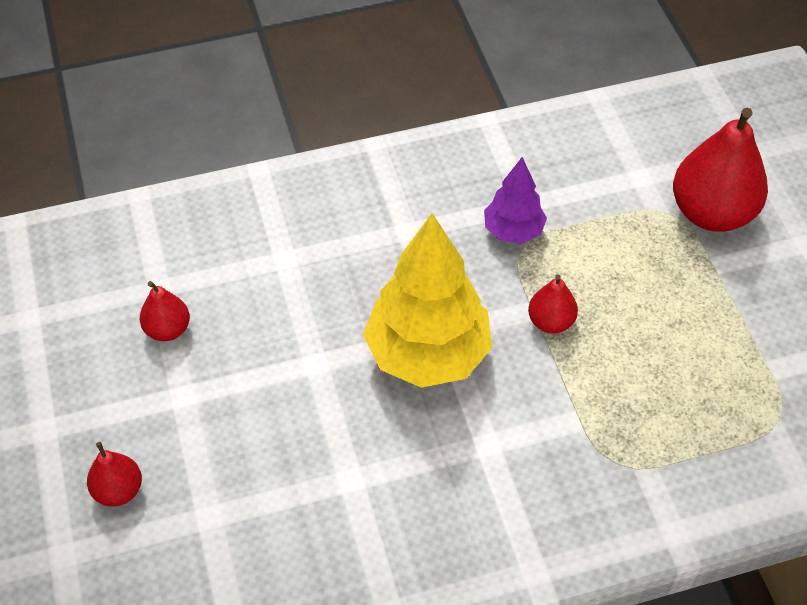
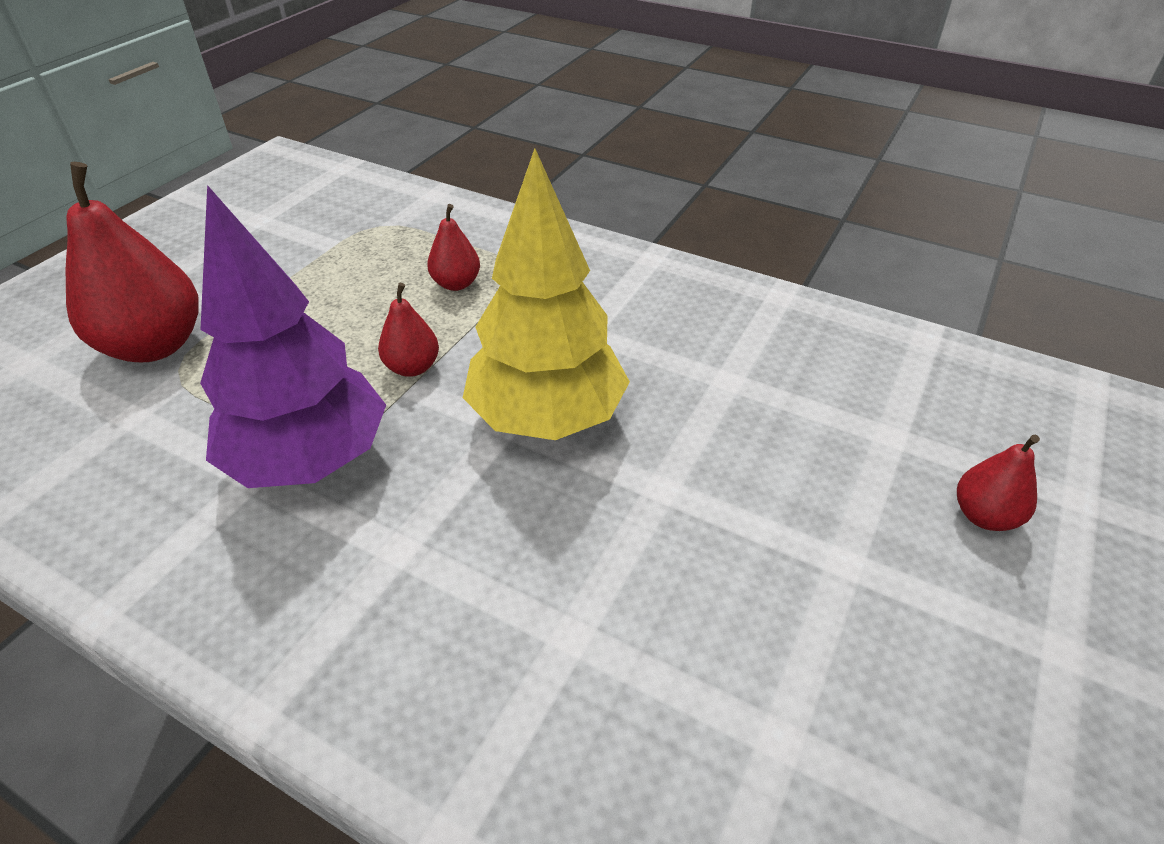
camera: 135 degrees left, 10 degrees down
red pear [140,281,190,341] -> red pear moved to [427,204,480,291]
purple tree [484,157,547,244] -> purple tree [200,185,386,488], size x1.87

